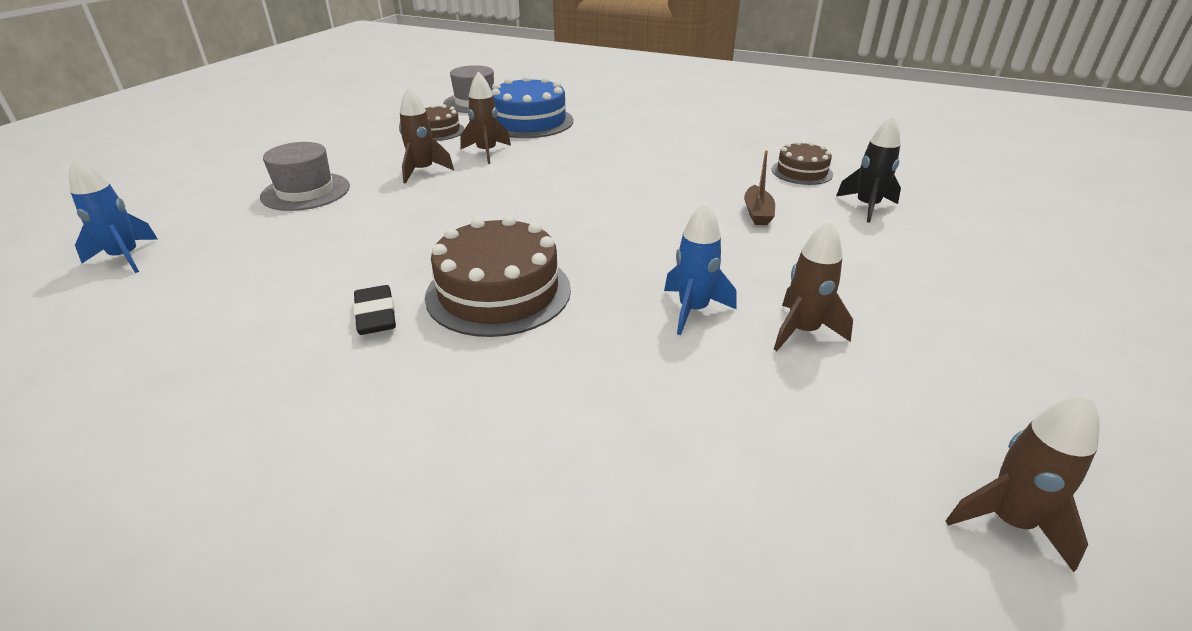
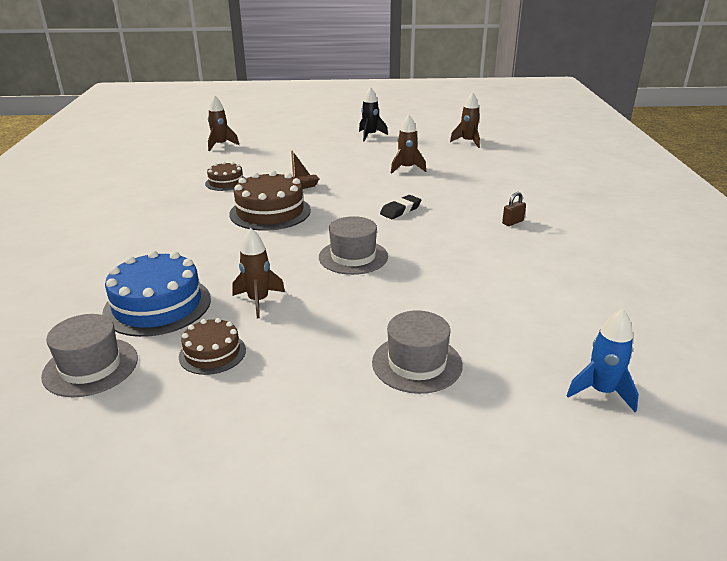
camera: 115 degrees left, 5 degrees down
black eraser [353,285,396,335] -> black eraser moved to [380,195,421,219]
brown rocket [399,86,454,184] -> brown rocket moved to [208,95,239,151]
brown cake [425,216,571,337] -> brown cake moved to [229,171,311,231]
blue rocket [664,202,737,335] -> none
black rocket [836,115,901,223] -> black rocket moved to [359,87,388,141]
none -> grey hat [319,216,388,275]
none -> brown padlock [502,192,526,226]

